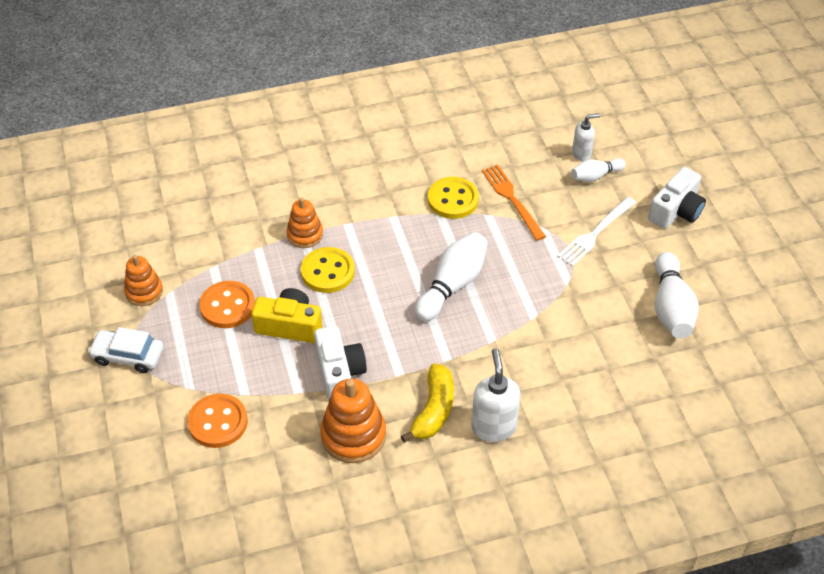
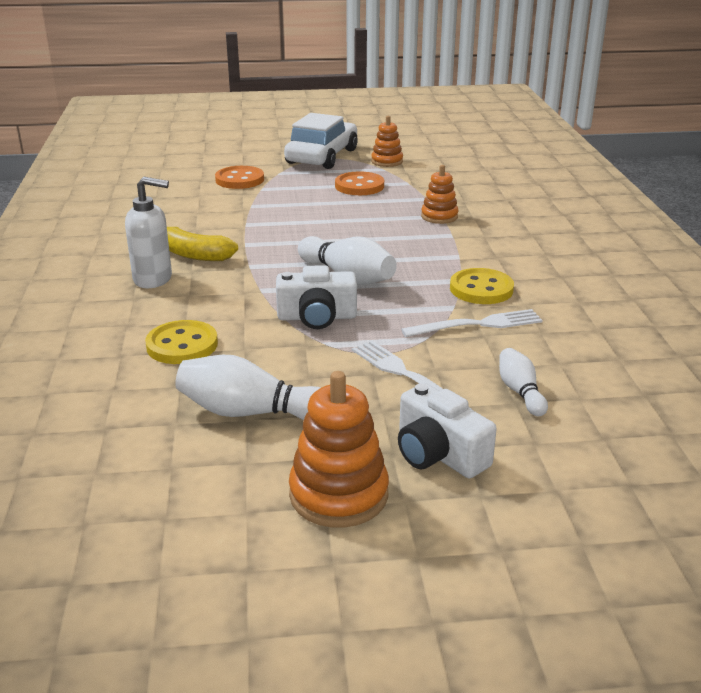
camera: 100 degrees right, 20 degrees down
white car [88,327,164,373] -> white car [284,113,358,169], size x1.70
yellow camera [251,288,322,343] -> none
yellow button [301,247,355,293] -> yellow button moved to [145,320,218,364]
white camera [314,326,367,400] -> white camera moved to [276,265,357,329]
orange stacking toy [320,378,386,463] -> orange stacking toy moved to [289,371,389,528]
orange fork [482,165,546,241] -> white fork [401,309,543,337]
white soap dispenser [572,114,600,161] -> none

